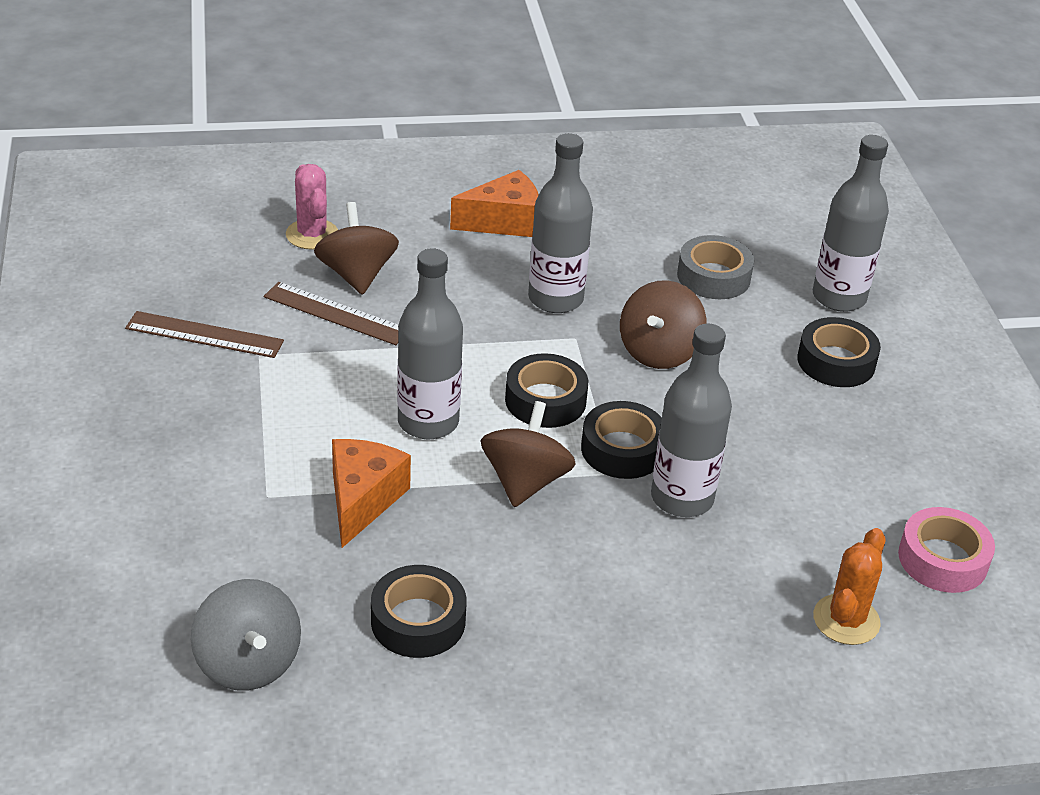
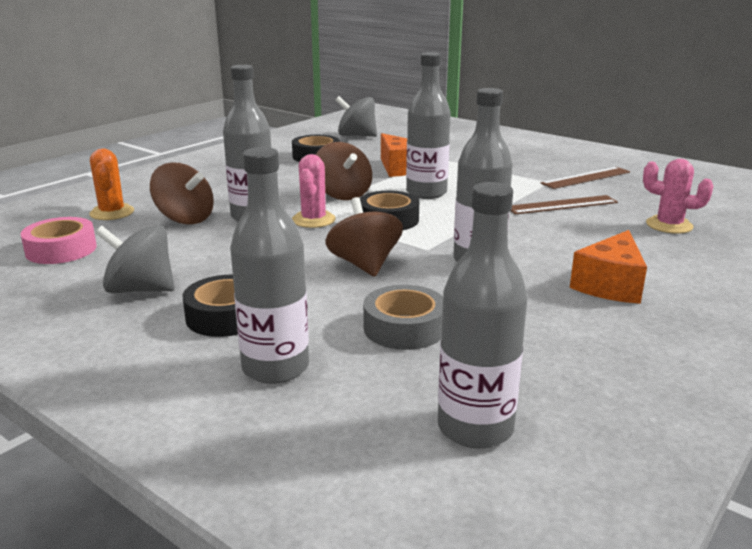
camera: 140 degrees right, 15 degrees down
brown spinning top [314,202,399,295] -> brown spinning top moved to [150,163,214,224]
black tape [581,401,662,479] -> pink cactus [292,154,336,228]
none -> grey spinning top [95,225,175,293]
none -> grey bottle [438,182,528,449]

